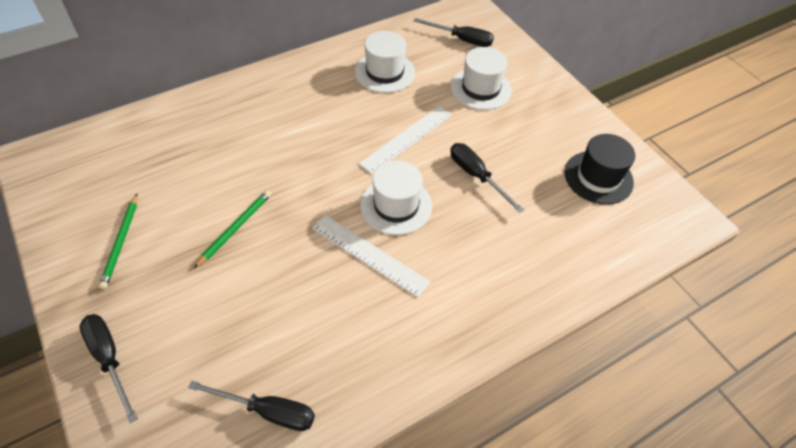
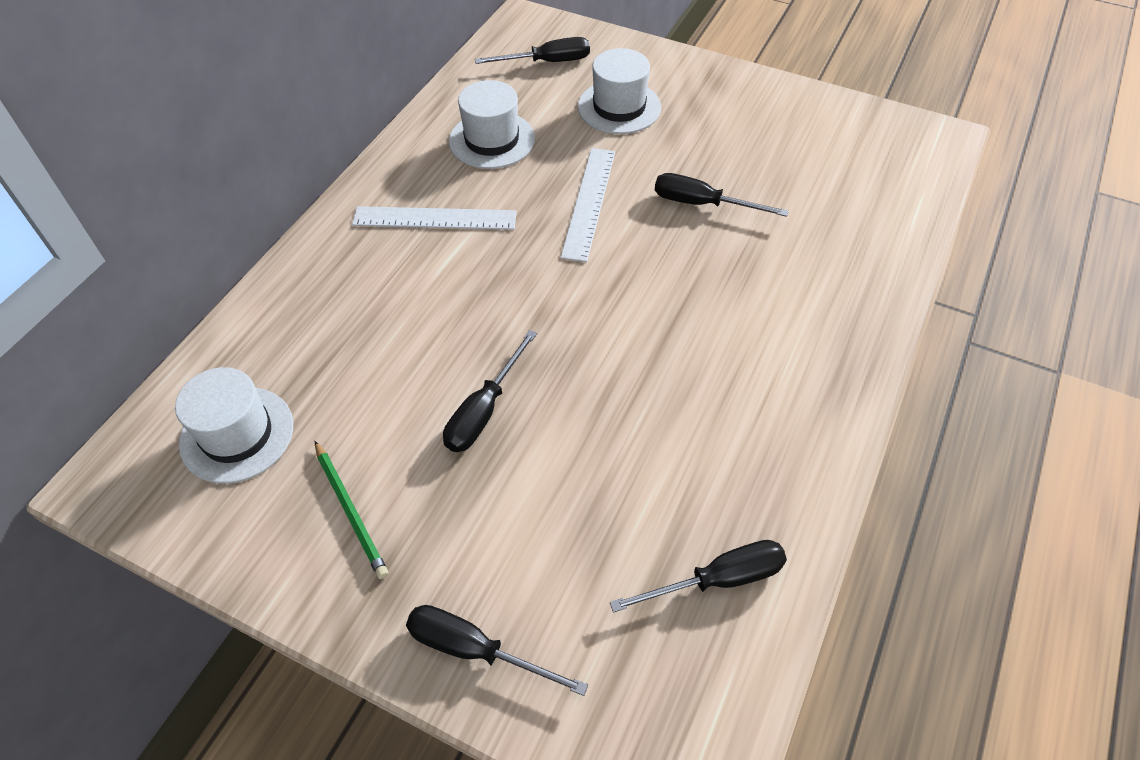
camera: 30 degrees left, 0 degrees up
green pencil [194,190,271,268] -> black screwdriver [443,330,537,452]
white ruler [312,215,430,297] -> white ruler moved to [352,206,517,230]
white hat [360,161,432,235] -> white hat moved to [175,367,293,483]
black hat [565,134,635,205] -> none

